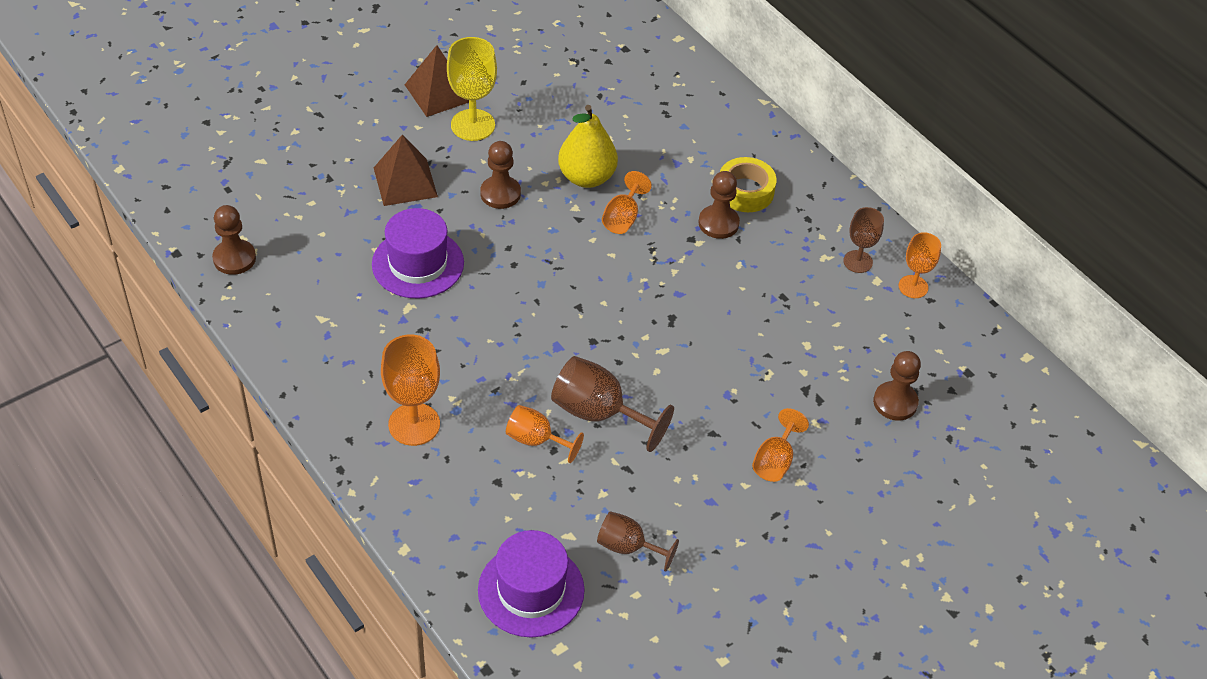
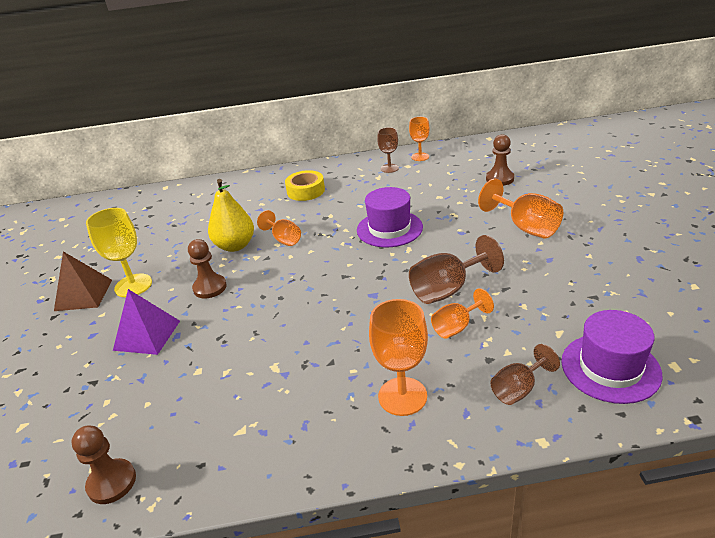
camera: 55 degrees left, 15 degrees down
purple hat [372,208,464,299] -> purple hat moved to [357,187,423,247]
brown pyramid [374,135,438,206] -> purple pyramid [113,289,180,355]
brown goblet [597,511,679,572] -> brown goblet moved to [490,344,560,405]
brown pawn [699,171,740,239] -> none
orange goblet [752,408,809,482] -> orange goblet [478,179,563,238], size x1.59

